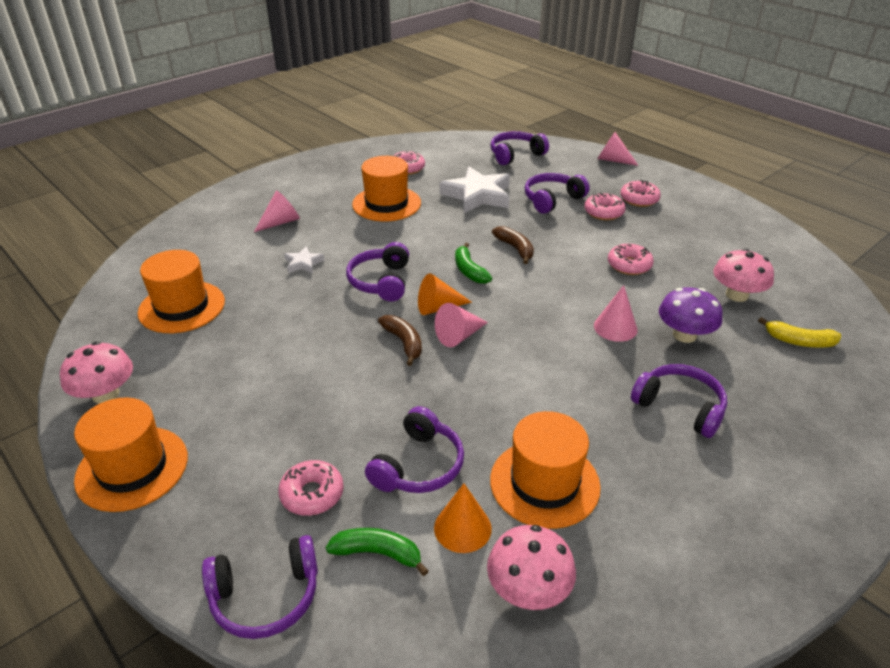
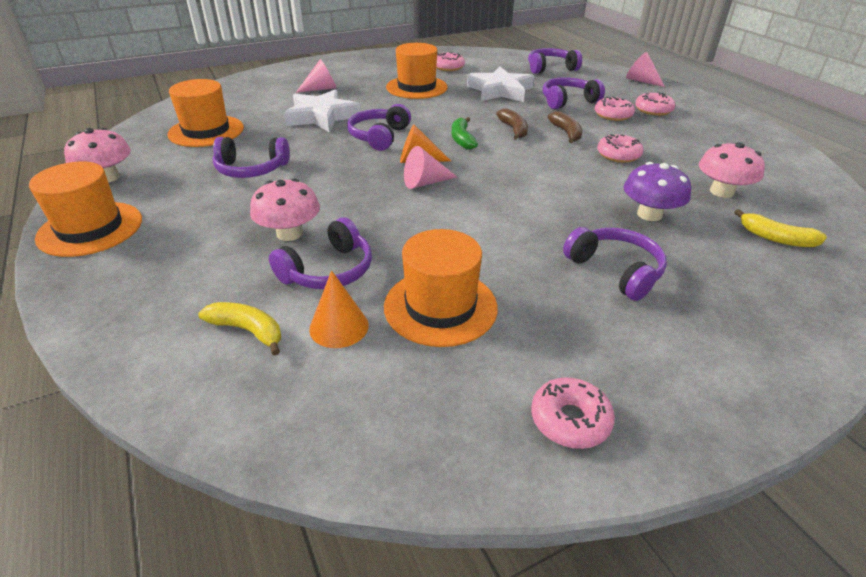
camera: 15 degrees right, 0 degrees up
purple headphones [202,535,318,639] -> purple headphones moved to [213,137,290,178]
pink donut [278,460,344,516] -> pink donut moved to [531,377,615,449]
white star [284,246,325,273] -> white star [284,89,361,132], size x2.09
green banana [326,528,428,576] -> yellow banana [198,302,281,356]
brown banana [378,315,422,366] -> brown banana moved to [548,111,582,143]
pink mushroom [487,525,576,610] -> pink mushroom moved to [250,178,320,241]
pink cone [594,285,638,342] -> none

